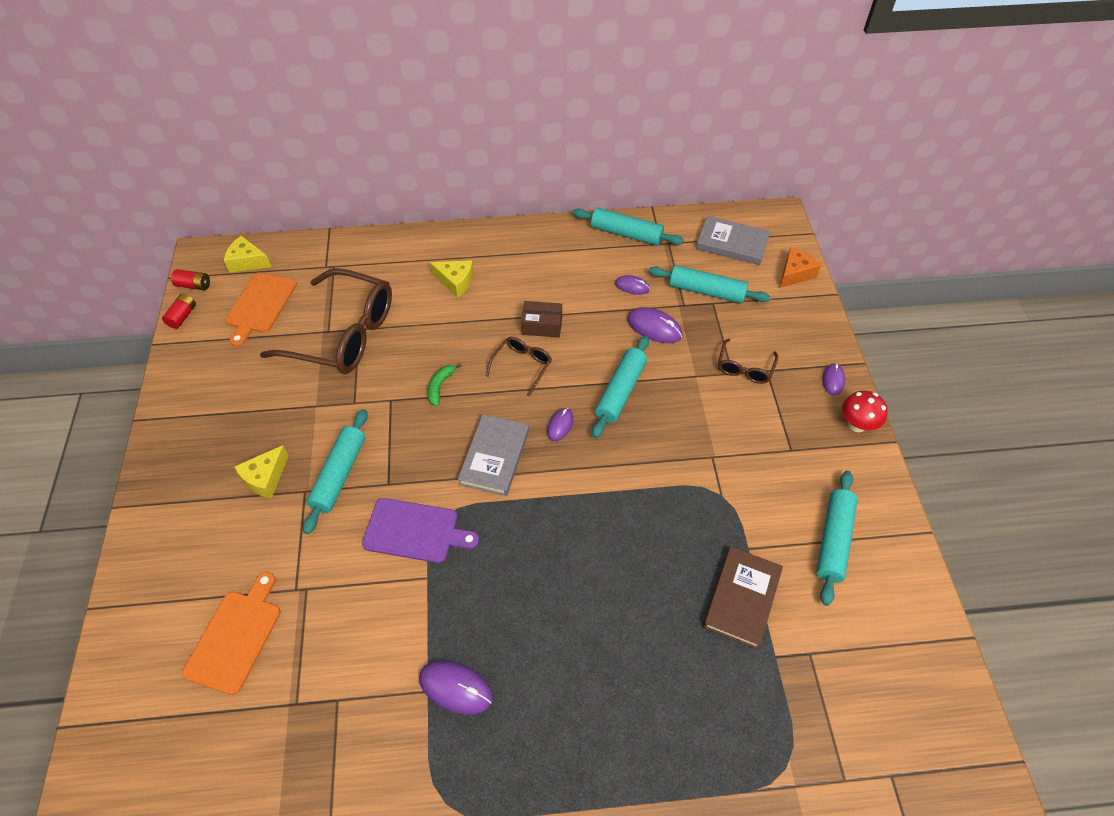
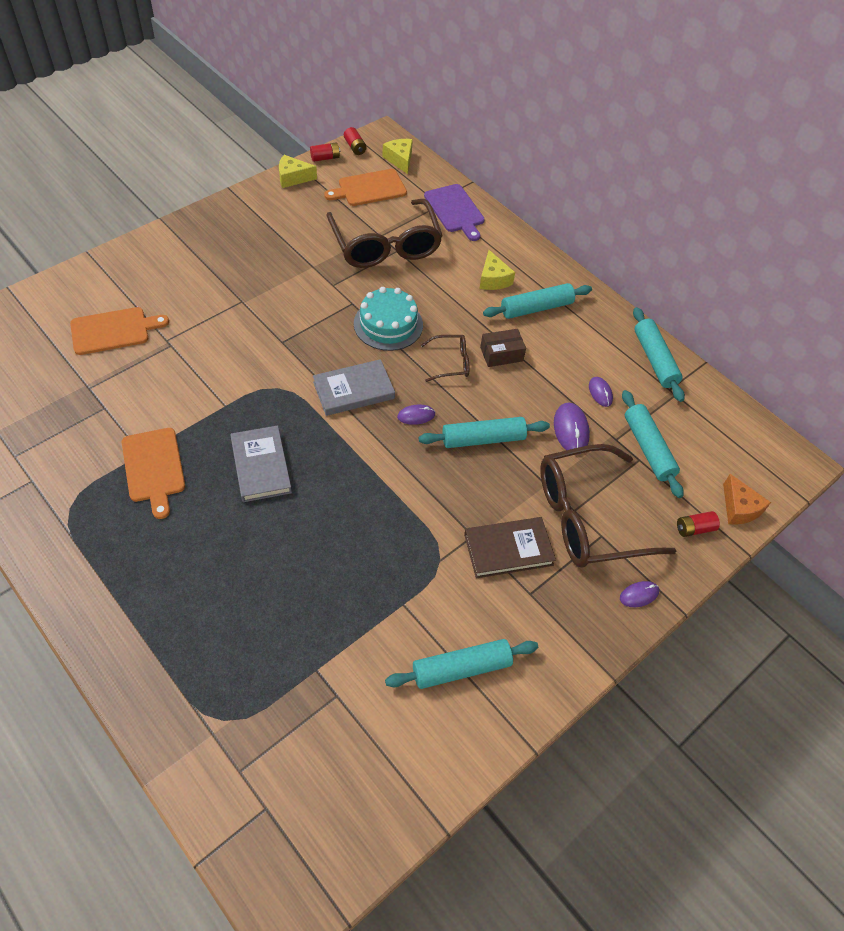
camera: 50 degrees right, 0 degrees up
yellow cheese [234,445,289,499] -> yellow cheese moved to [279,155,317,188]
turquoise rolling pin [303,409,368,534] -> turquoise rolling pin moved to [483,283,592,319]
purple cutting board [362,498,479,563] -> purple cutting board moved to [424,184,485,241]
purple mouse [419,661,493,714] -> orange cutting board [122,428,185,519]
green banana [428,364,461,407] -> turquoise cake [354,287,423,351]
brown box [521,301,562,338] -> brown box turned 75 degrees counterclockwise [480,329,526,367]
grey book [696,216,770,265] -> grey book moved to [230,425,292,502]
brown book [703,547,783,649] -> brown book moved to [464,517,556,578]
brown glasses [718,338,778,384] -> brown glasses [540,444,676,568], size x2.18
orange cheese [780,247,821,288] -> orange cheese turned 60 degrees clockwise [723,474,771,525]
red mushroom [842,391,888,432] -> none
none -> red battery [677,511,720,537]

